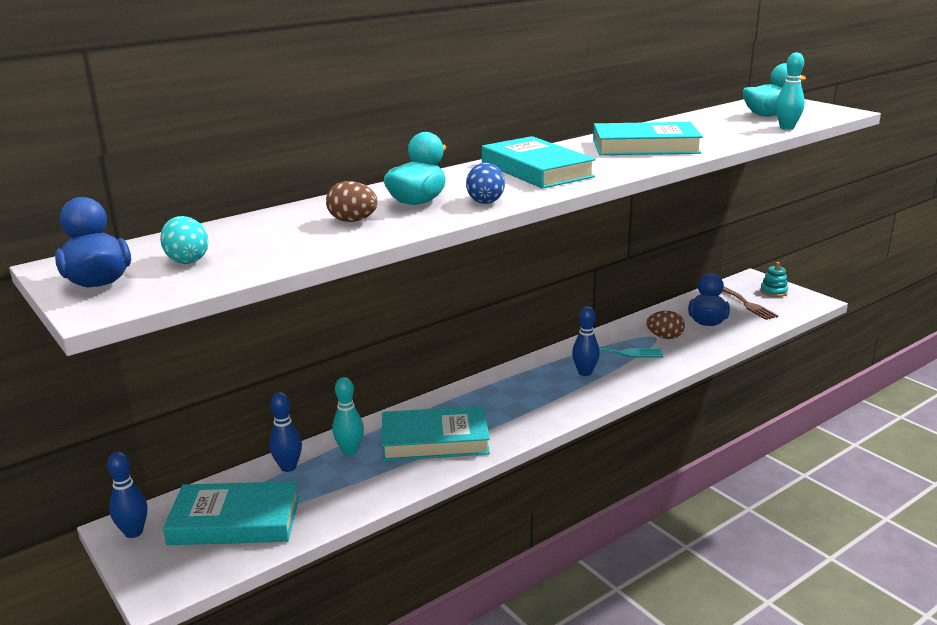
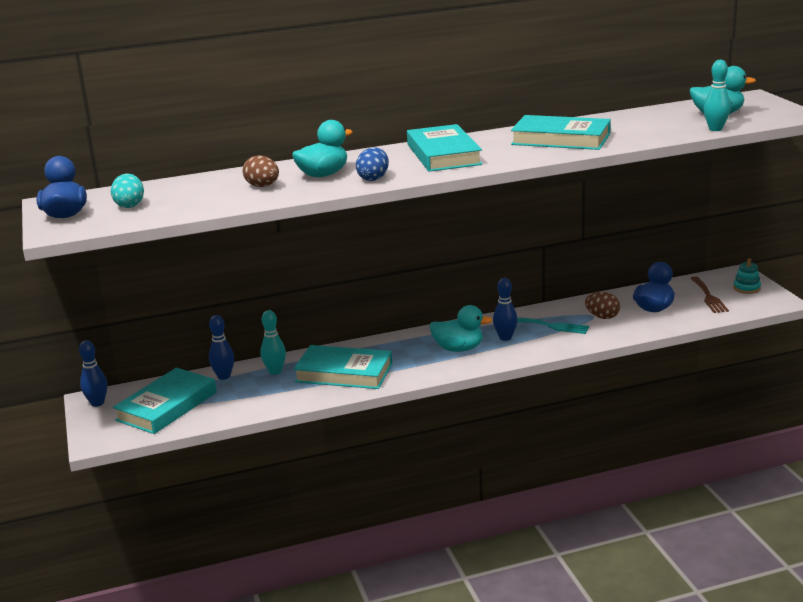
camera: 20 degrees right, 0 degrees up
turquoise book [163,481,299,545] -> turquoise book turned 75 degrees counterclockwise [113,368,217,434]
none -> turquoise duck [429,305,492,352]

